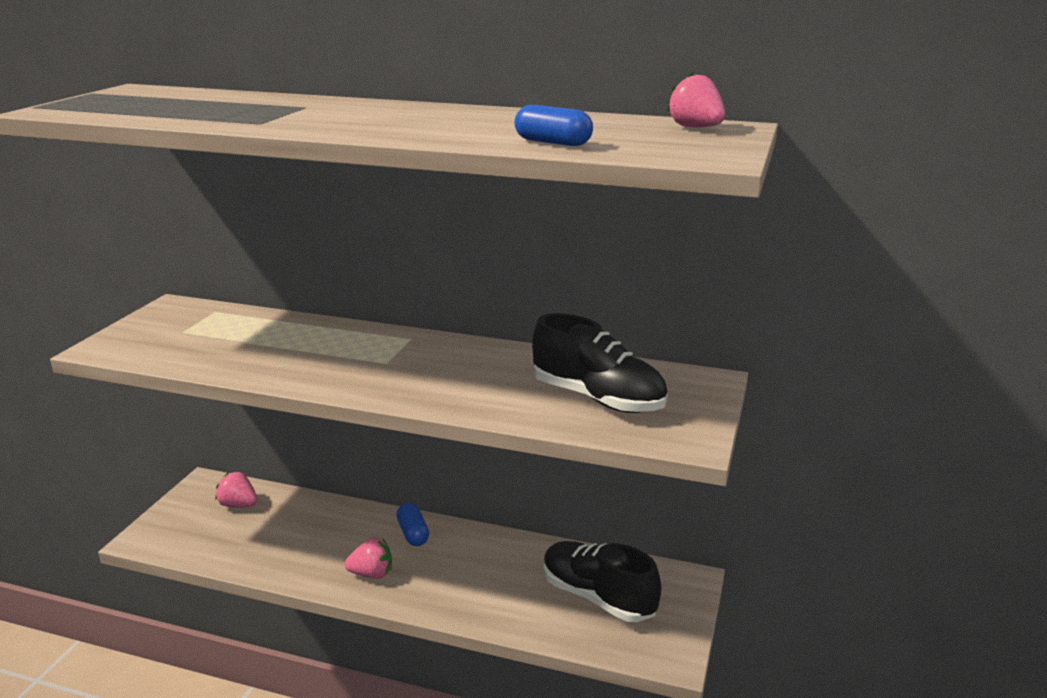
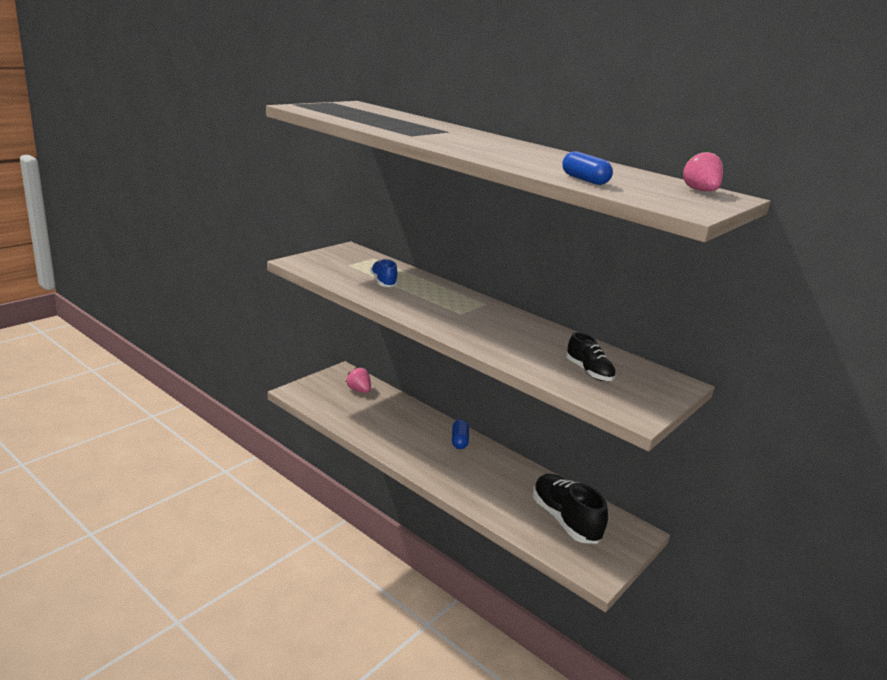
camera: 20 degrees right, 0 degrees up
pink strawberry [344,538,392,579] -> none
black shoe [532,313,668,413] -> black shoe [566,332,616,381], size x0.58
none -> blue shoe [370,259,398,287]

